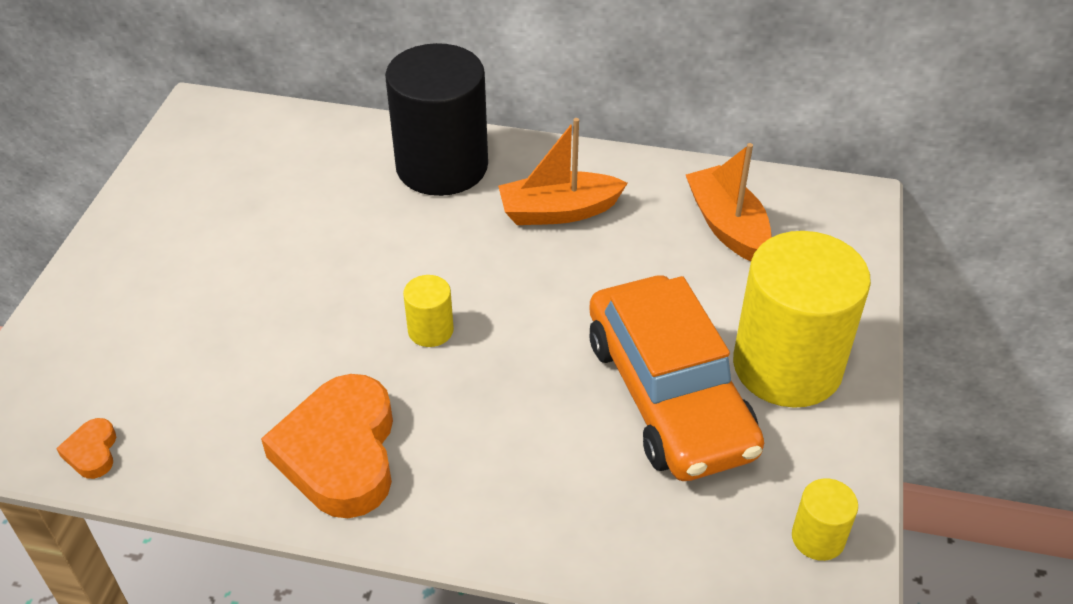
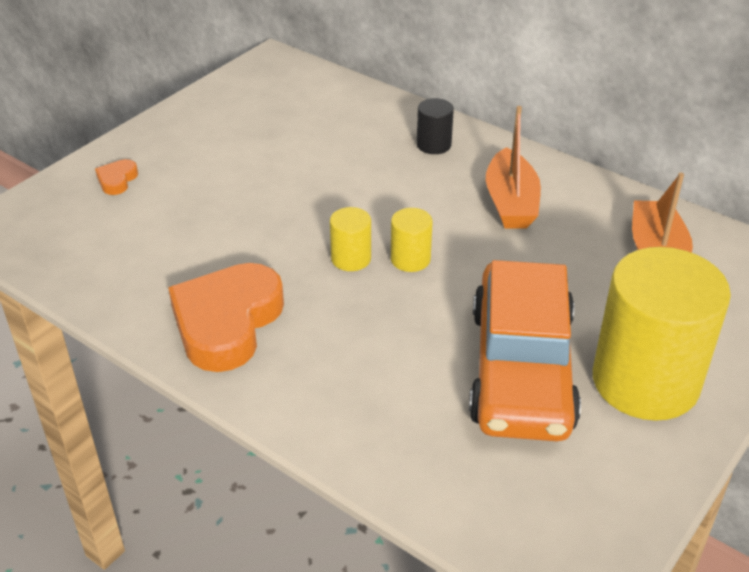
camera: 25 degrees right, 5 degrees down
orange heart [56,418,116,479] -> orange heart moved to [95,159,138,195]
black cylinder [385,43,488,196] -> black cylinder [417,98,454,154], size x0.43
orange boat [498,118,628,225] -> orange boat turned 105 degrees counterclockwise [486,106,541,229]
yellow cylinder [792,478,858,561] -> yellow cylinder moved to [391,208,433,272]

